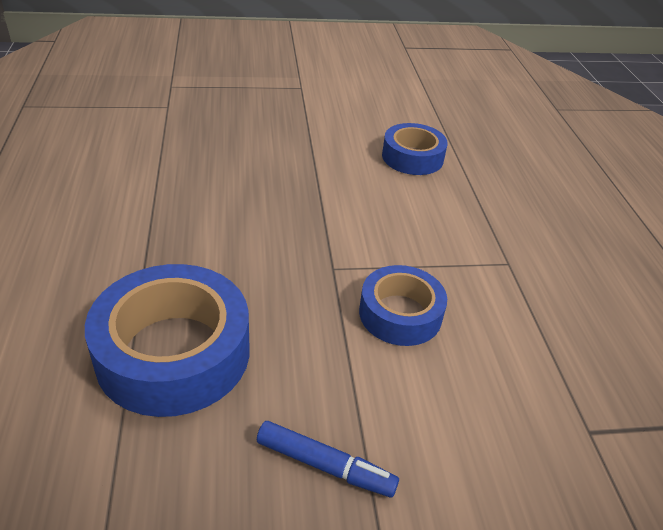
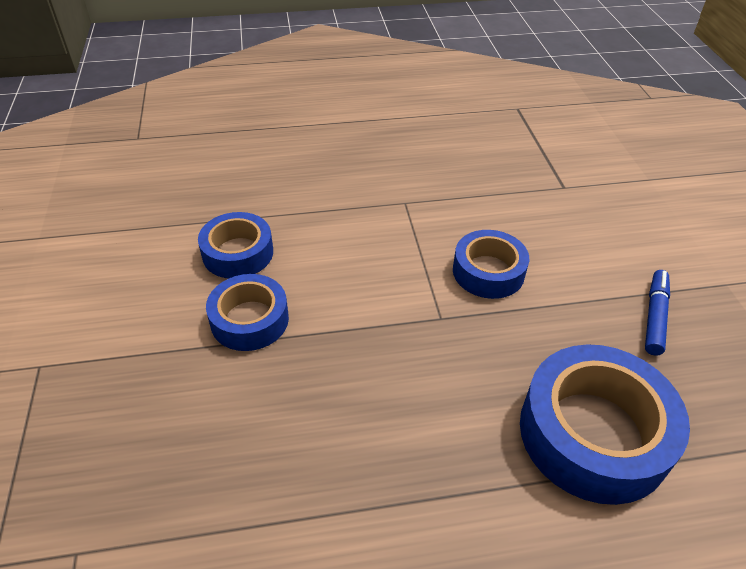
camera: 90 degrees left, 5 degrees up
none -> blue tape [206,274,289,351]

